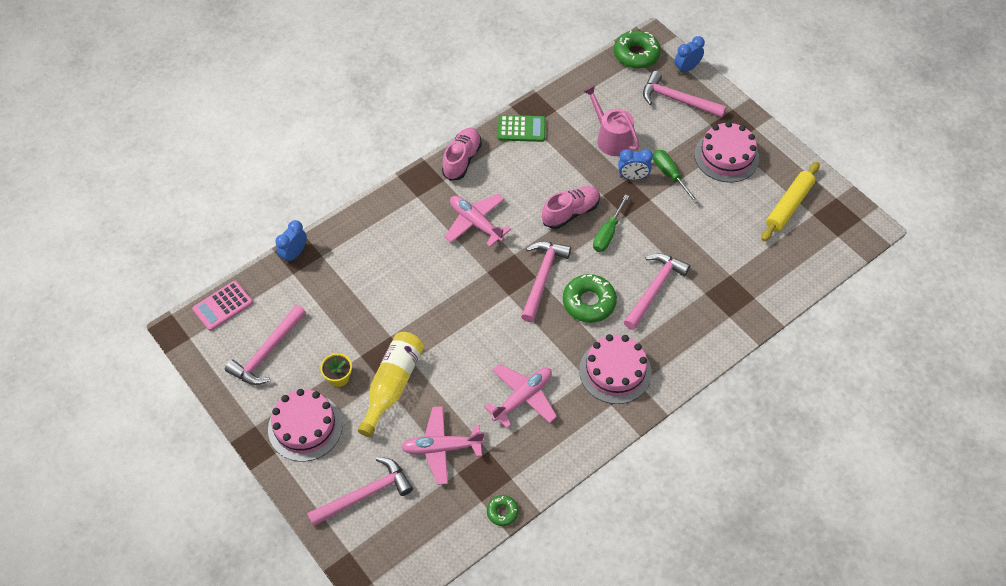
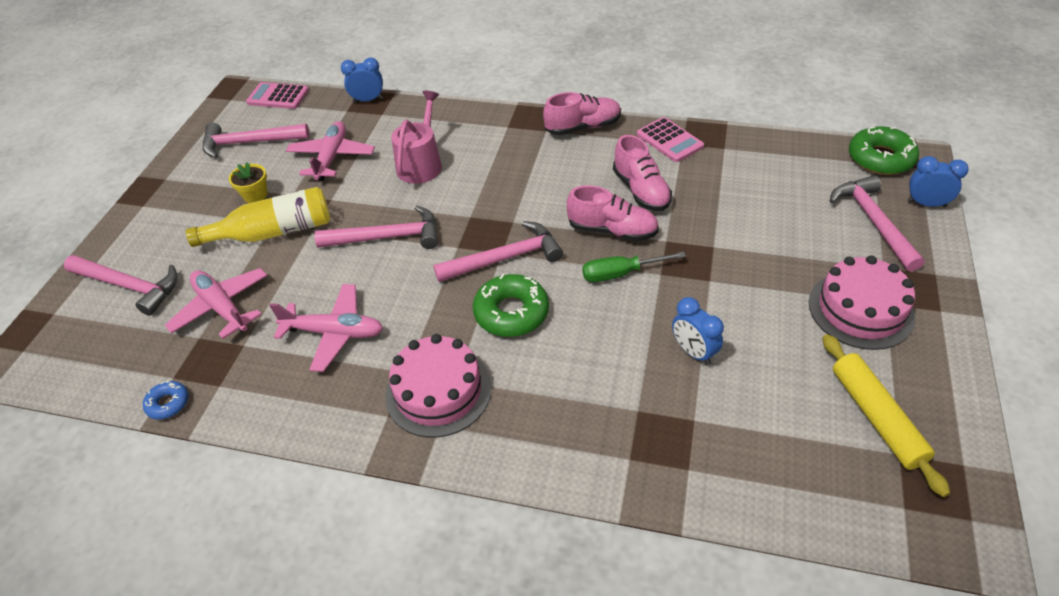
camera: 55 degrees right, 10 degrees down
pink cake [268,389,343,462] -> none
pink plane [445,194,511,247] -> pink plane moved to [286,121,375,181]
green donut [487,495,519,526] -> blue donut [143,381,189,420]
green calculator [498,115,546,142] -> pink calculator [637,117,704,162]
pink watering can [583,85,640,156] -> pink watering can moved to [391,91,442,184]
blue clock [618,149,653,180] -> blue clock moved to [672,297,724,365]
pink hammer [624,253,690,330] -> pink hammer moved to [315,206,438,249]
green screwdriver [653,150,699,203] -> none
yellow rolling pin [761,162,819,241] -> yellow rolling pin turned 75 degrees clockwise [823,334,950,497]
none -> pink shoe [613,135,672,211]

